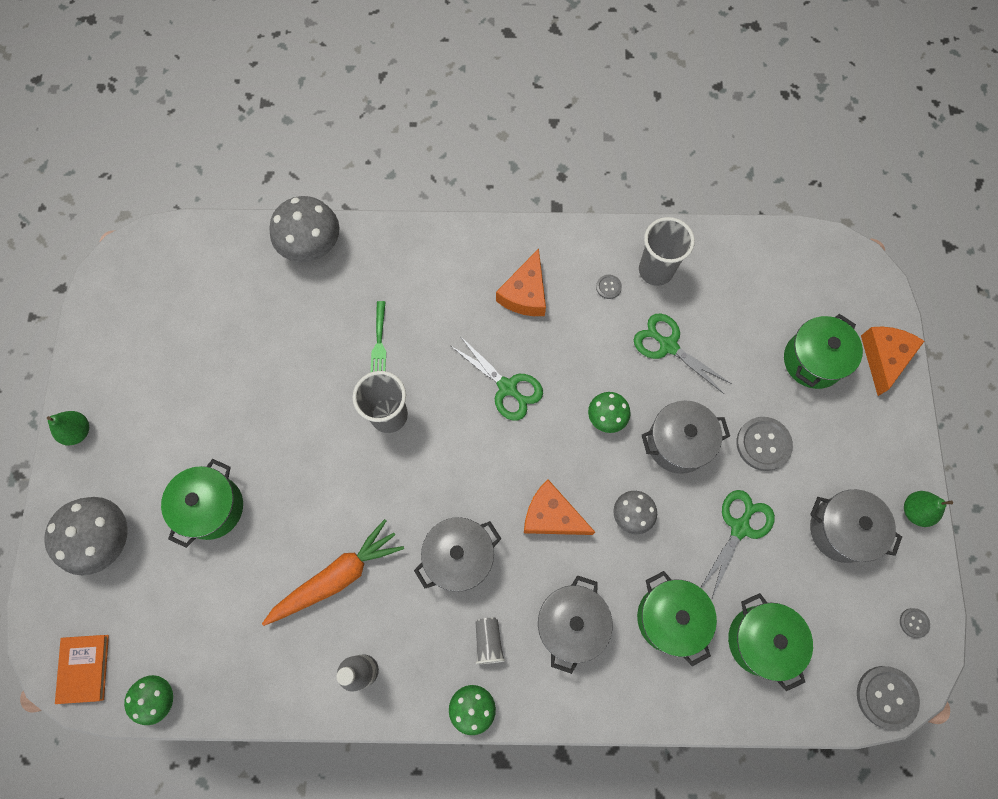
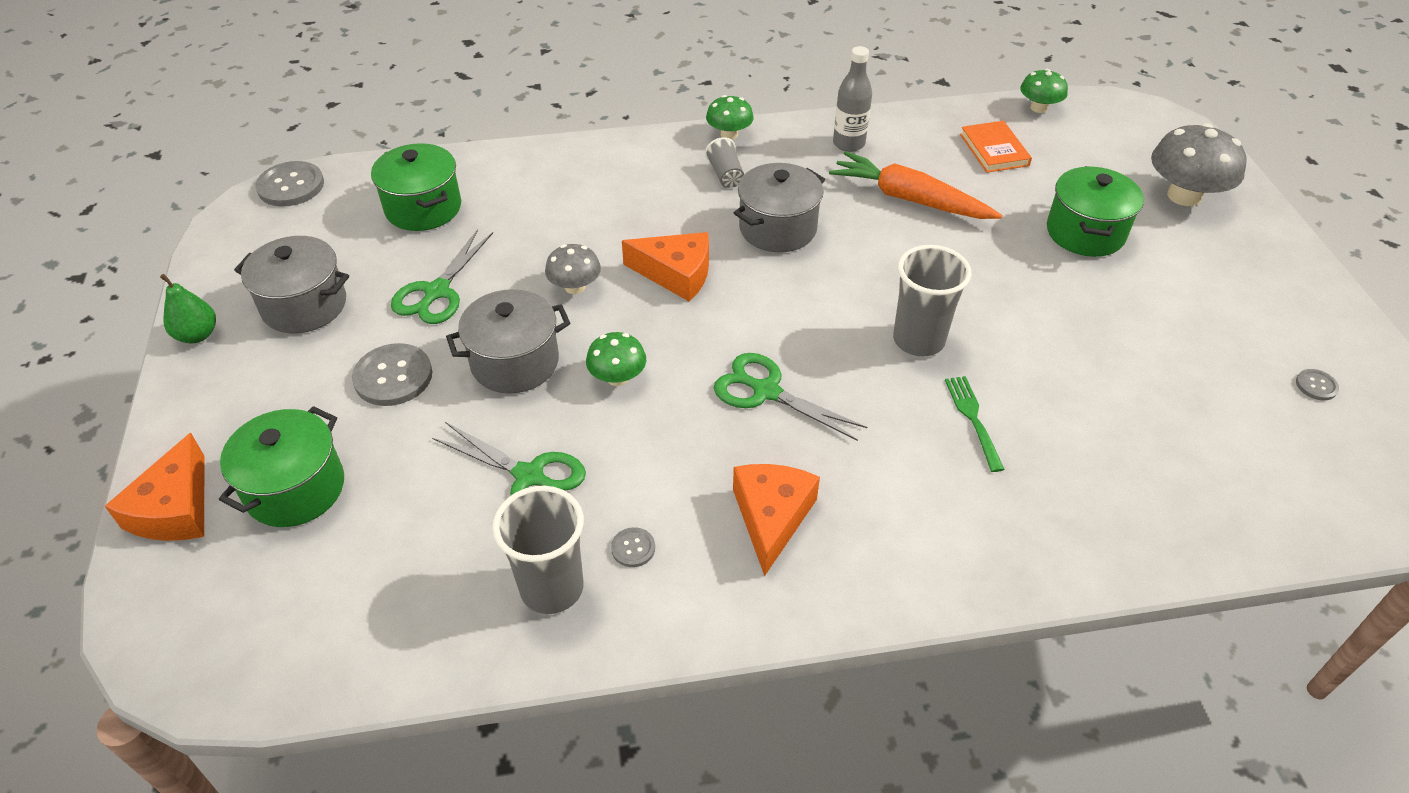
camera: 170 degrees right, 25 degrees down
green pear [47,411,89,446] -> none
orange book [55,635,109,704] -> orange book moved to [960,121,1032,173]
orange carrot [262,519,404,626] -> orange carrot turned 75 degrees clockwise [829,151,1003,219]
grey mushroom [269,196,340,262] -> none
grey pot [538,575,613,674] -> none
green pot [637,571,717,666] -> none
grey button [900,608,930,638] -> grey button moved to [1296,369,1339,400]

